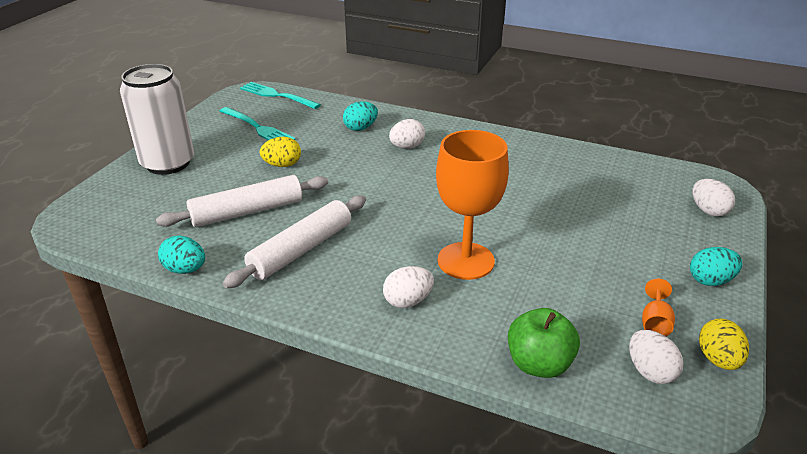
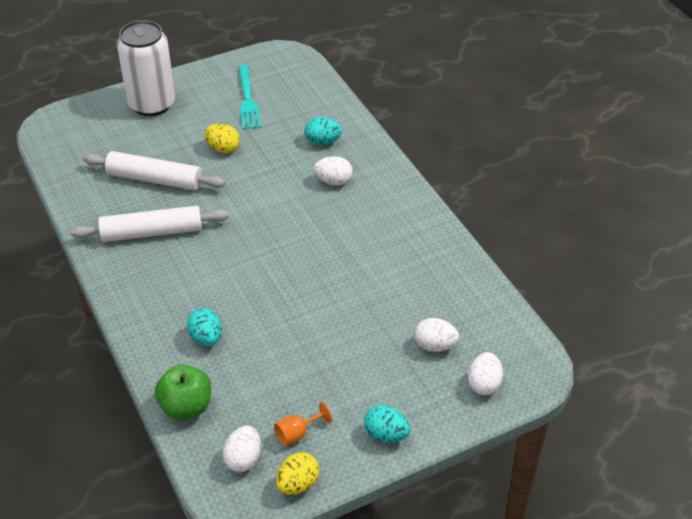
camera: 40 degrees right, 10 degrees up
turquoise egg [158,236,205,274] -> turquoise egg moved to [187,308,222,346]
turquoise fork [240,82,321,109] -> none
white egg [383,266,434,308] -> white egg moved to [414,318,459,352]
orange goblet [436,130,509,280] -> none

